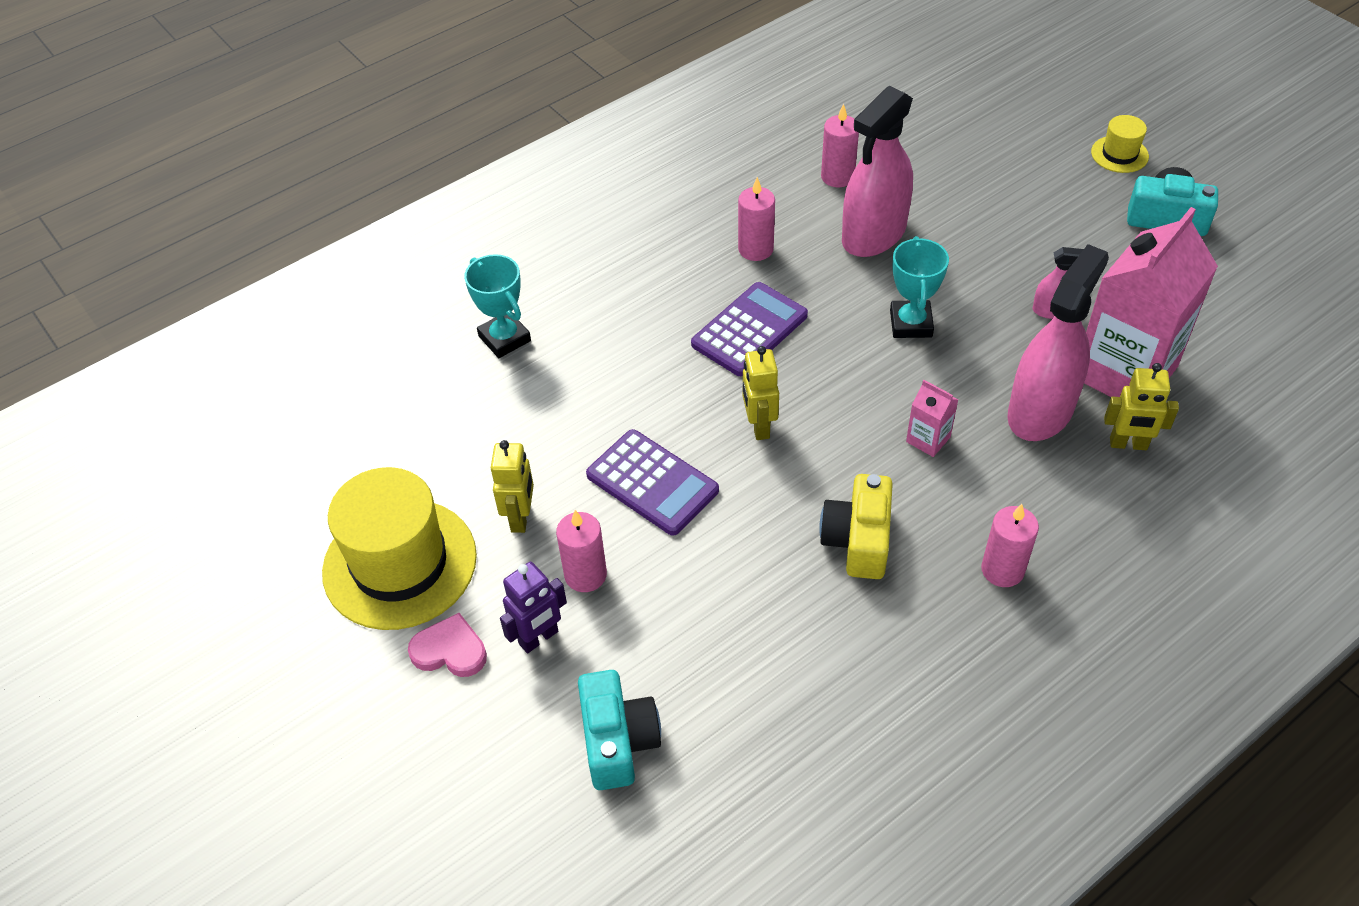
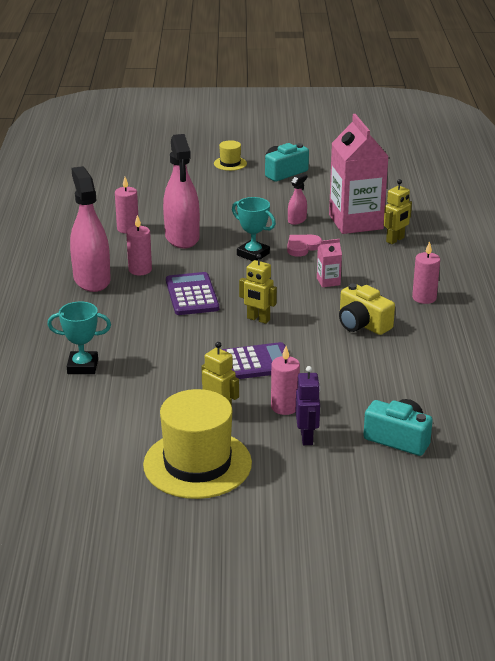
camera: 55 degrees left, 20 degrees down
pink heart [408,613,487,677] -> pink heart moved to [287,235,322,257]
pink spray bottle [1007,244,1109,441] -> pink spray bottle moved to [70,166,111,292]

